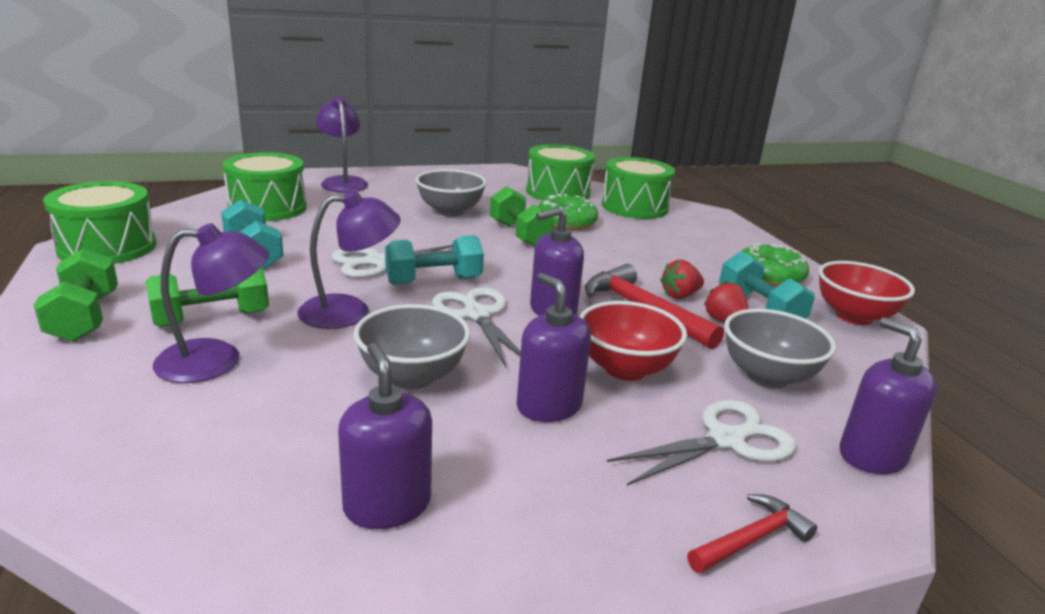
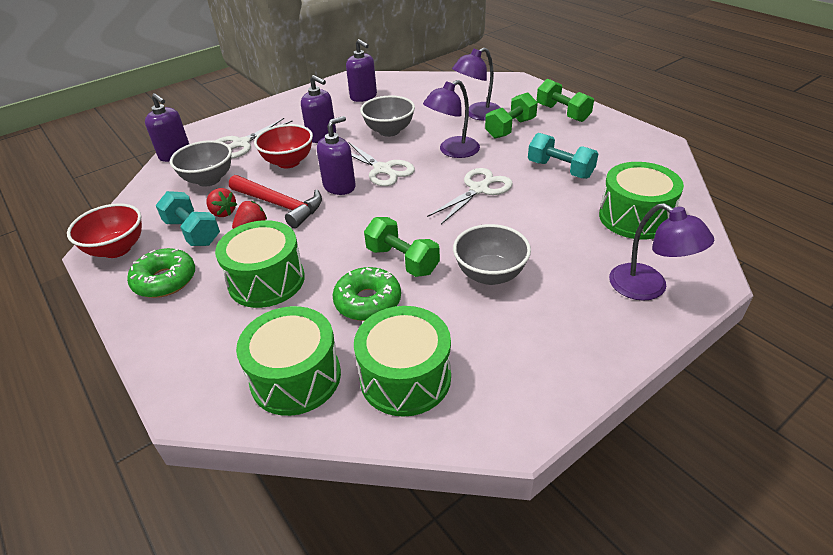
camera: 165 degrees right, 15 degrees up
green drum [43,181,157,264] -> green drum moved to [215,220,305,308]
turquoise dumbbell [385,235,484,285] -> none
red hammer [687,494,817,573] -> none

